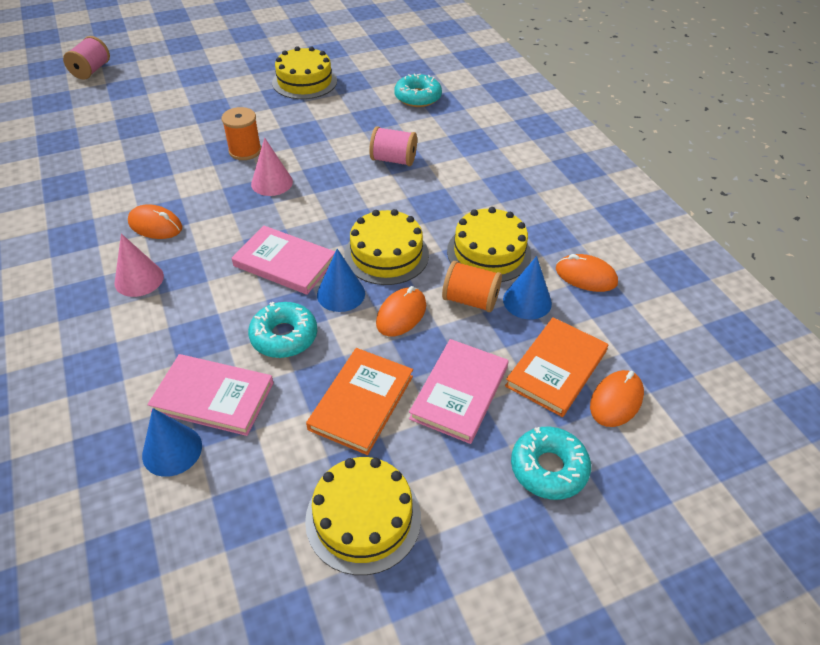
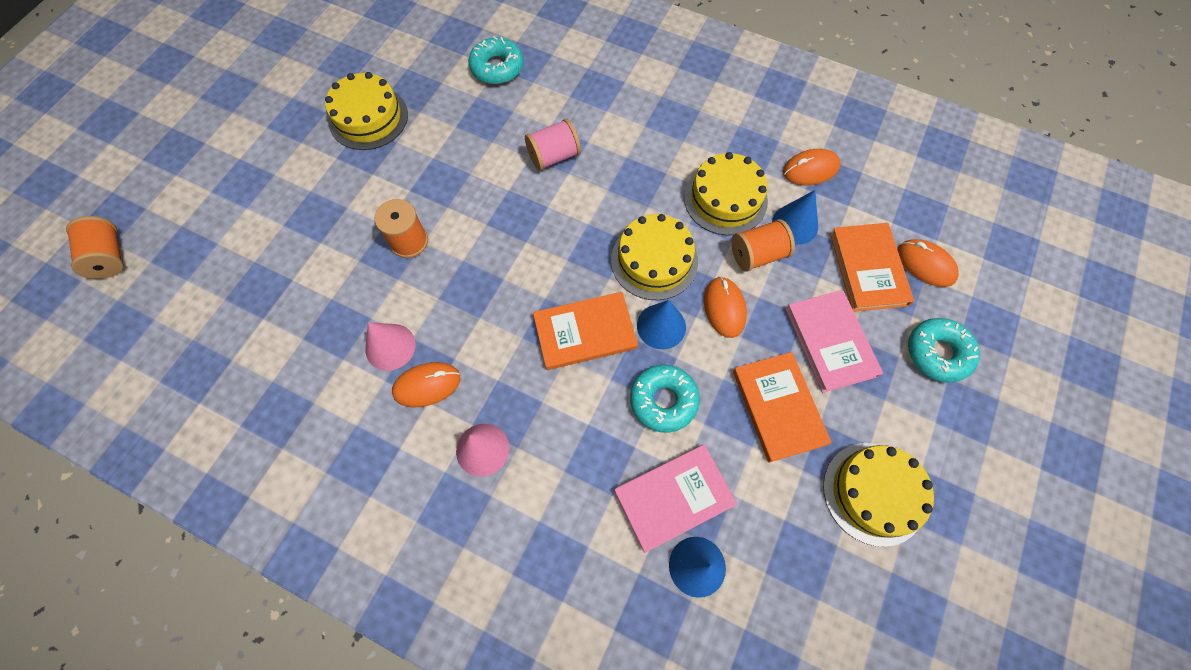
camera: 40 degrees left, 20 degrees up
pink spool [63,36,110,80] -> orange spool [66,216,124,279]
pink book [232,225,335,295] -> orange book [533,292,638,370]
pink cone [251,138,293,196] -> pink cone moved to [365,322,416,371]
orange mouse [590,370,644,427] -> orange mouse turned 45 degrees counterclockwise [897,239,959,287]

